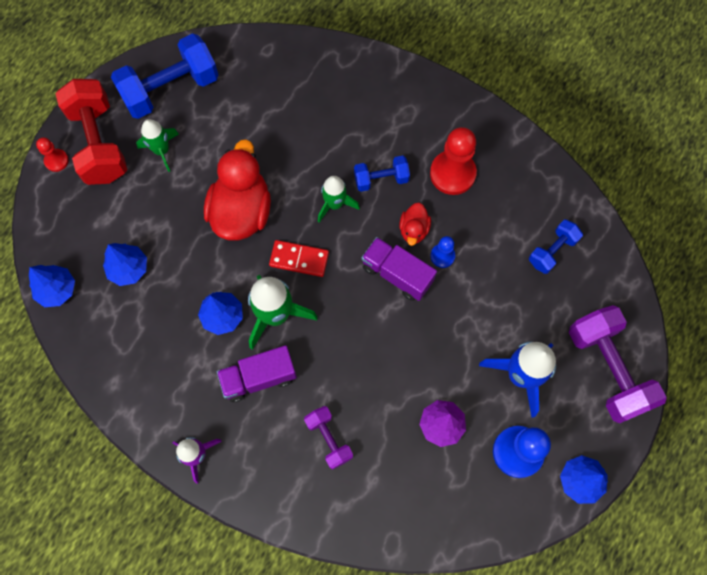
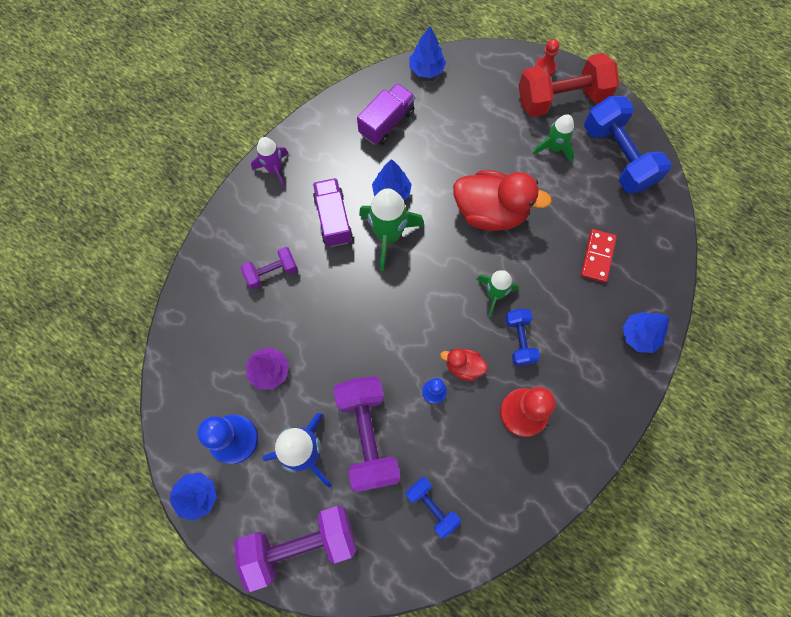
camera: 95 degrees right, 0 degrees up
blue tree [103,243,147,286] -> blue tree moved to [623,312,669,353]
red domino [269,240,329,277] -> red domino moved to [581,229,617,283]
purple truck [362,237,437,301] -> purple truck moved to [357,83,415,145]
none -> purple dumbbell [333,376,400,492]

